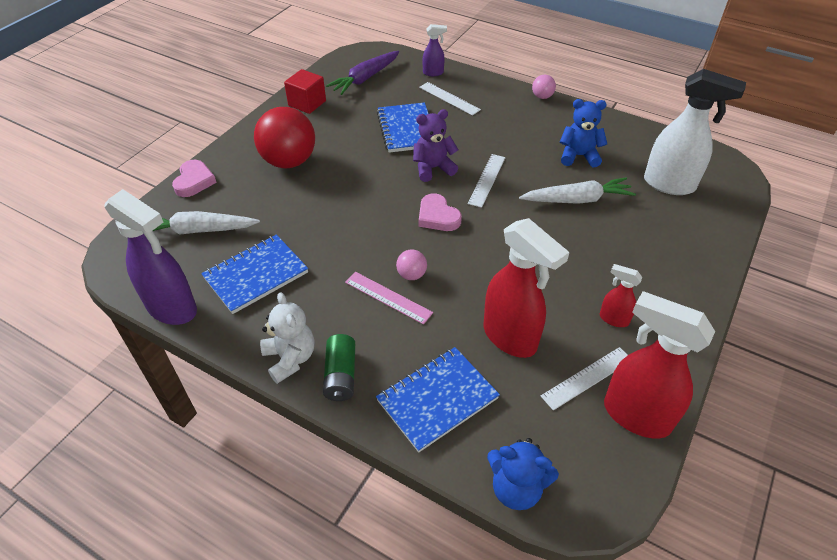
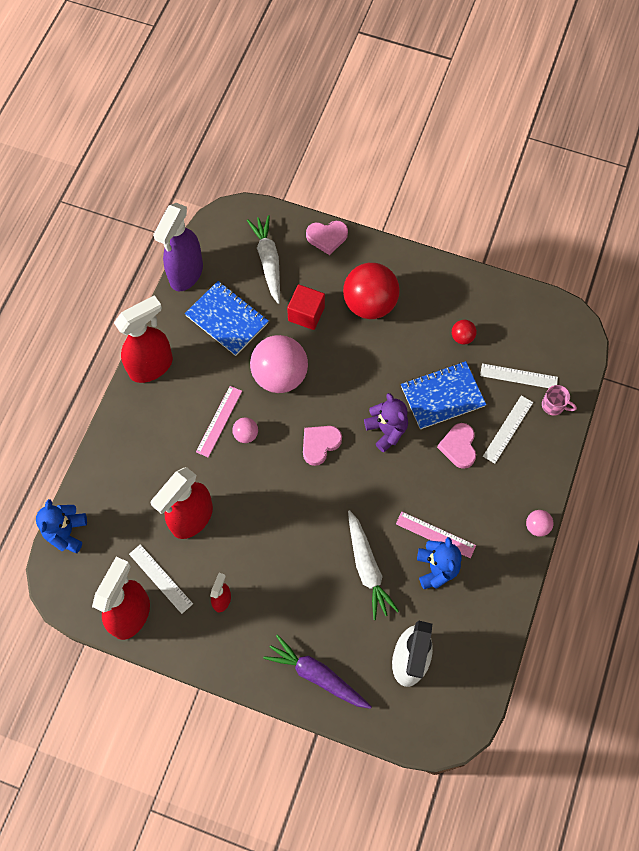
camera: 80 degrees right, 20 degrees up
white teddy bear [260,292,314,384] -> red spray bottle [114,295,173,383]
red cube [284,69,326,114] -> red cube moved to [287,284,325,330]
green battery [323,334,355,401] -> none
purple carrot [326,51,399,95] -> purple carrot moved to [263,635,372,709]
blue notebook [376,347,500,453] -> none
purple spray bottle [423,24,447,76] -> pink mug [542,385,577,416]
white ruler [467,154,506,208] -> white ruler moved to [480,363,558,388]
none -> pink ball [250,335,308,393]
none -> pink ruler [396,512,476,558]
none -> pink heart [437,423,476,469]
none -> red ball [452,320,477,345]

